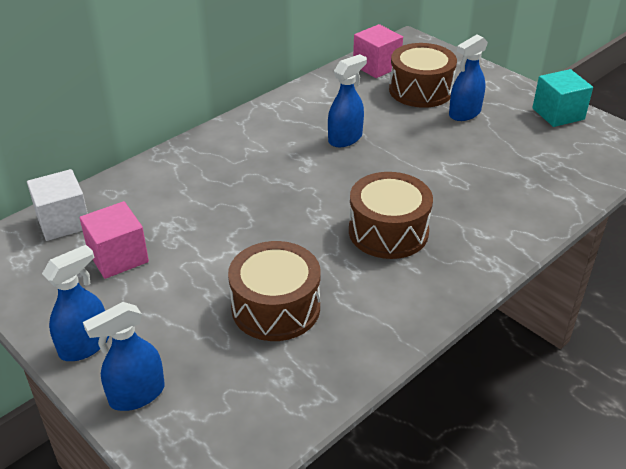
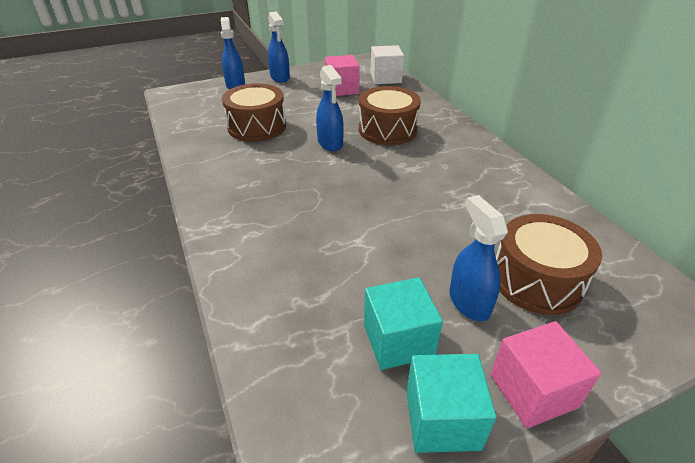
camera: 110 degrees right, 0 degrees up
blue spray bottle [328,54,367,147] -> blue spray bottle moved to [316,65,344,151]
brown drum [349,172,433,259] -> brown drum moved to [359,86,421,145]
pink cube [353,24,403,78] -> pink cube moved to [490,321,601,428]
none -> turquoise cube [364,277,443,370]

